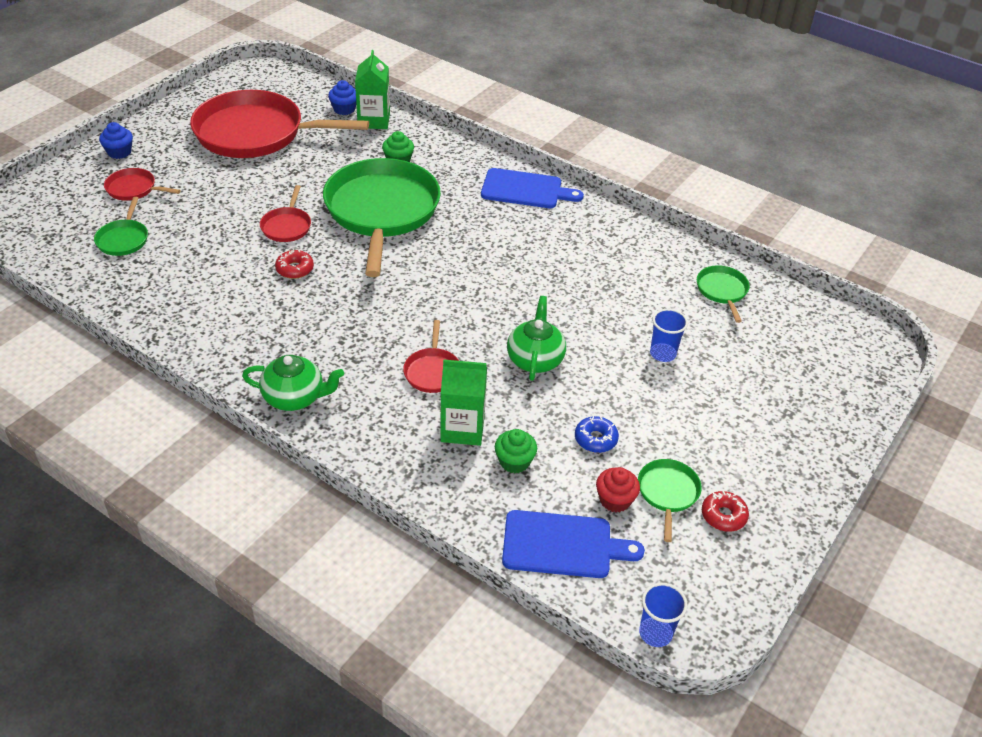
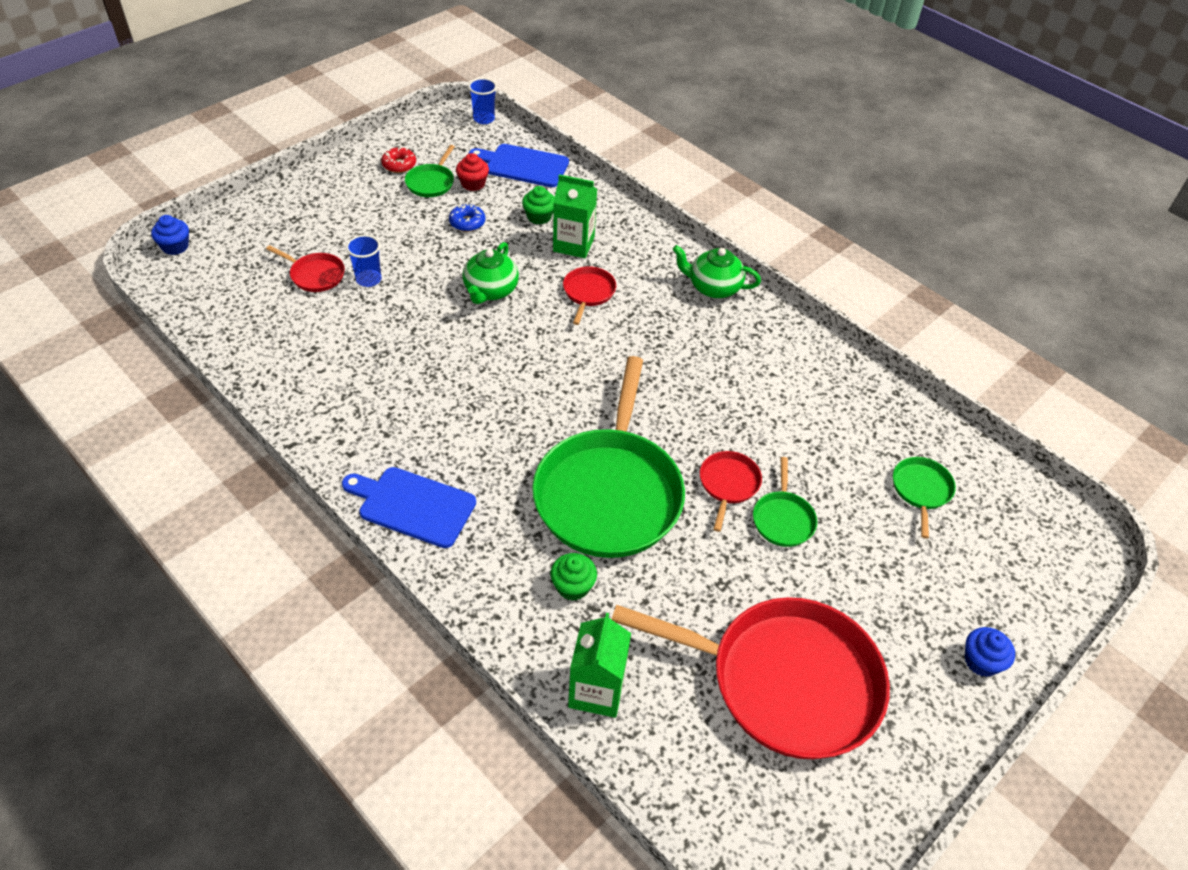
camera: 170 degrees left, 5 degrees up
red pan [104,168,181,201] -> red pan moved to [266,245,345,292]
red donut [275,249,314,279] -> none
blue cupcake [328,80,356,115] -> blue cupcake moved to [151,215,189,255]
green pan [697,265,750,323] -> green pan moved to [753,457,817,547]

